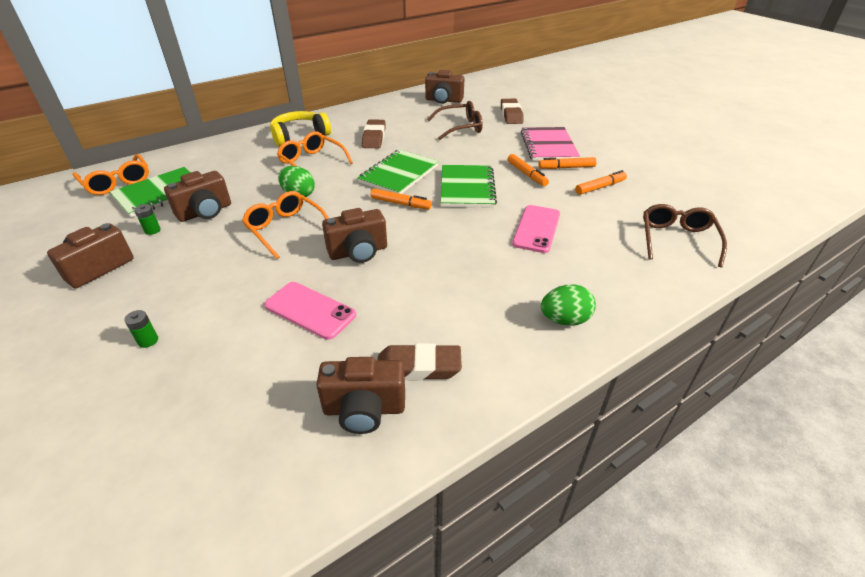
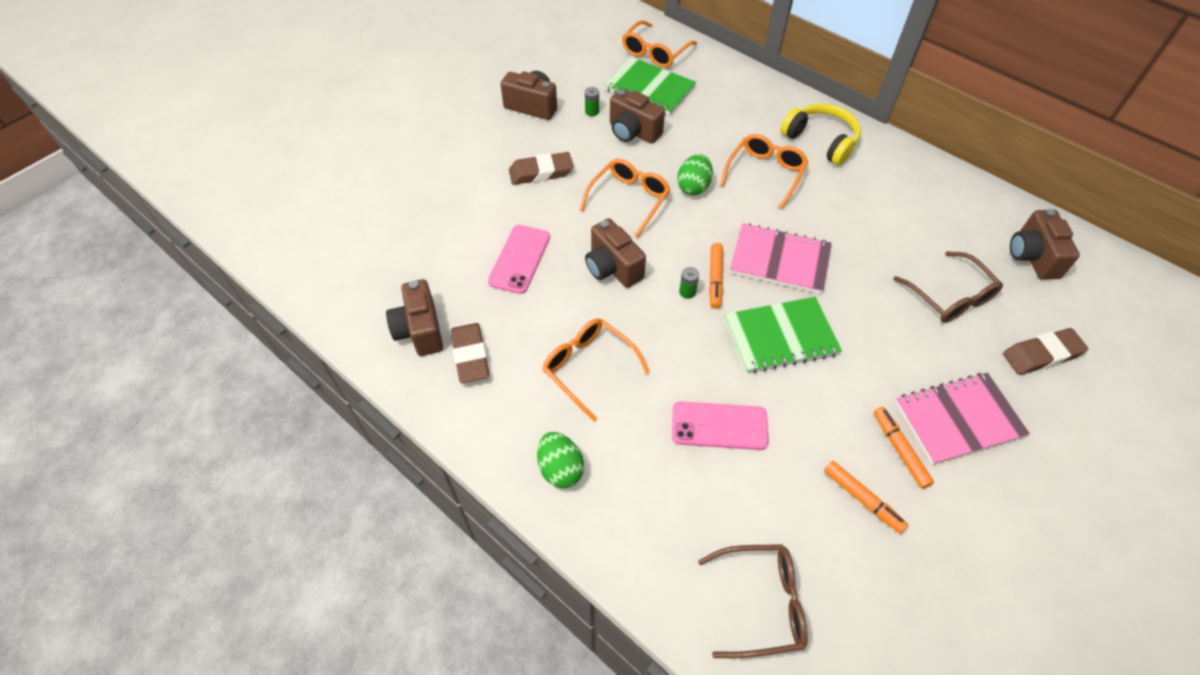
camera: 75 degrees right, 15 degrees up
green battery [124,310,158,348] -> green battery moved to [679,267,699,299]
green notebook [358,149,439,194] -> pink notebook [730,223,832,294]
brown eraser [362,119,386,148] -> brown eraser moved to [509,152,573,185]
orange marker [508,154,549,186] -> none
none -> orange glasses [542,318,650,421]

